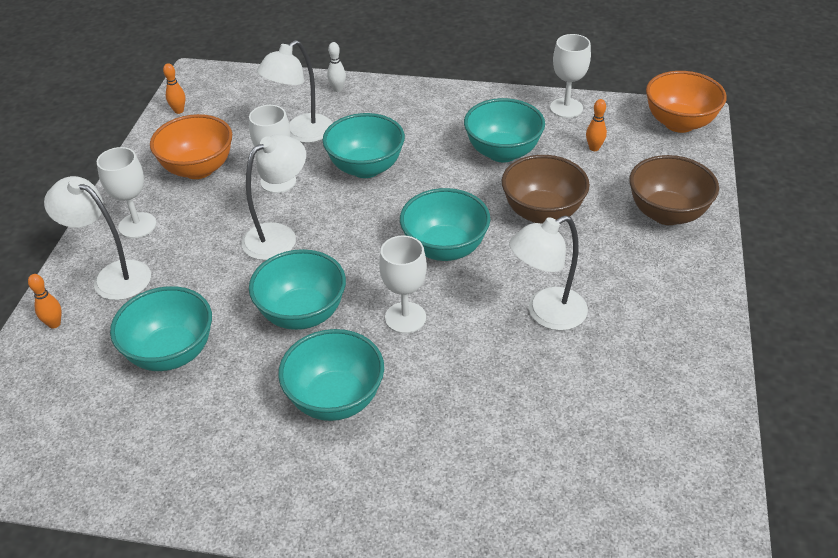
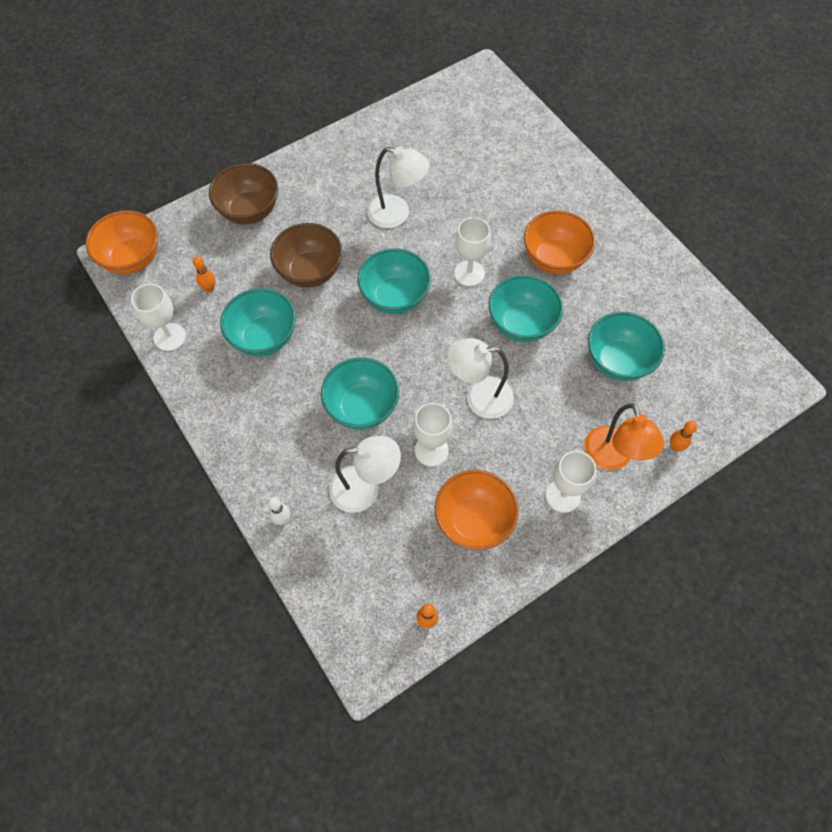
camera: 135 degrees left, 20 degrees up
white lamp [44,176,151,300] -> orange lamp [585,403,664,470]
turquoise bowl [278,329,384,421] -> orange bowl [524,210,596,274]

